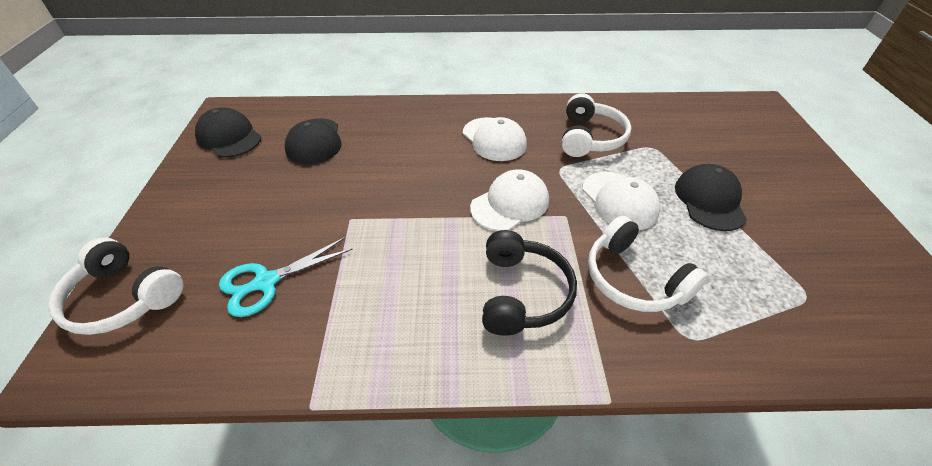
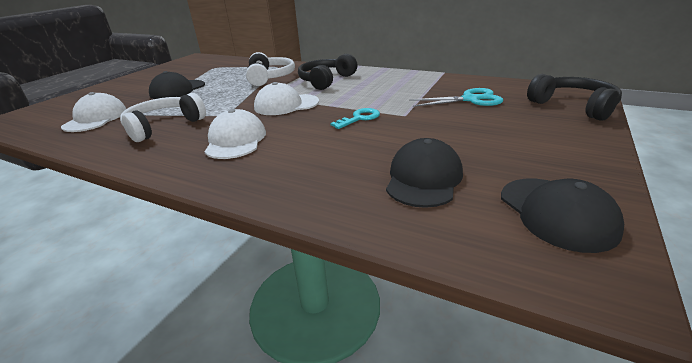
camera: 150 degrees left, 15 degrees down
white headphones [48,238,184,335] -> black headphones [527,74,622,121]
white cap [582,172,660,230] -> white cap moved to [61,92,126,132]
none -> turquoise key [330,108,380,129]

